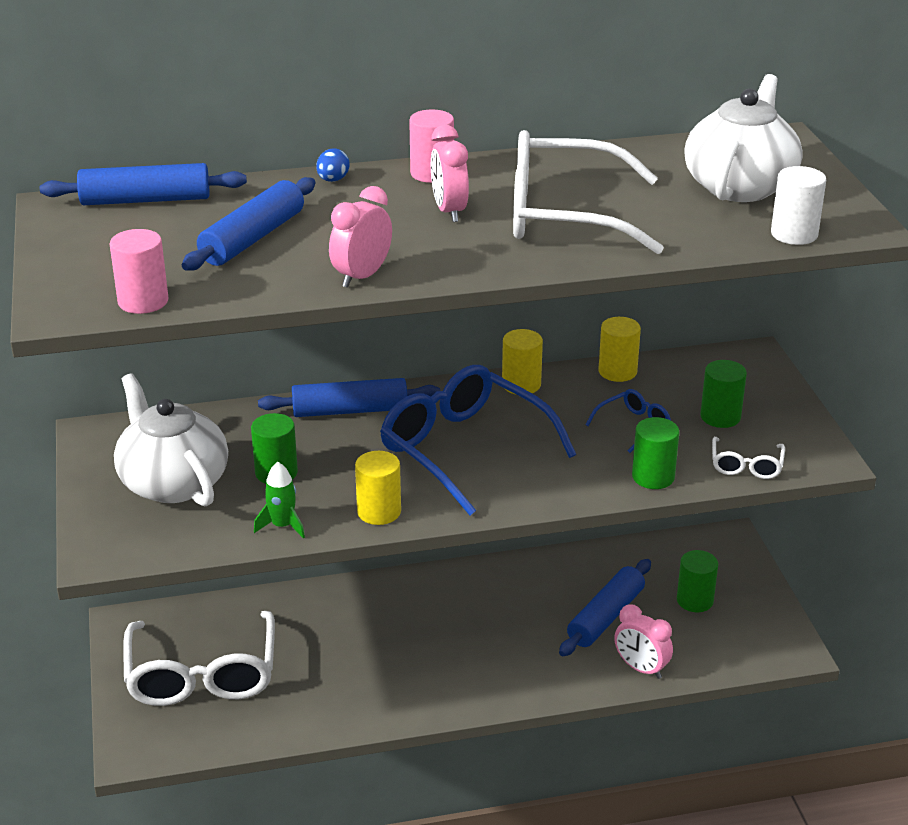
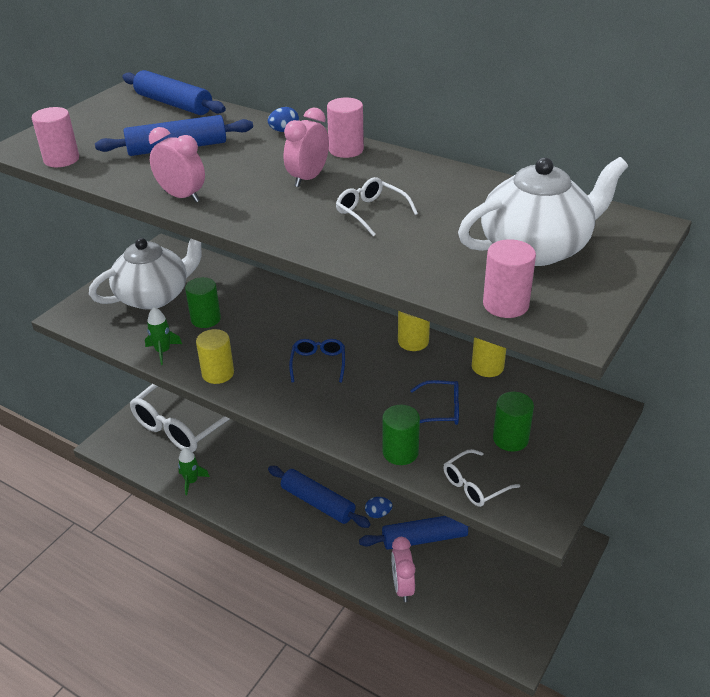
camera: 45 degrees right, 5 degrees up
white teapot [114,374,228,506] -> white teapot turned 45 degrees clockwise [89,238,201,310]
blue rolling pin [258,378,440,417] -> blue rolling pin moved to [268,466,371,528]
pink clock [329,186,392,288] -> pink clock turned 45 degrees clockwise [149,127,205,202]
blue glasses [380,365,576,515] -> blue glasses [289,339,345,383], size x0.45
white glasses [513,130,664,254] -> white glasses [336,177,418,237], size x0.45
green cylinder [677,550,718,612] -> none
white cylinder [771,166,826,245] -> pink cylinder [483,239,536,318]
none -> green rocket [178,447,210,495]
none -> blue egg [365,497,392,518]

